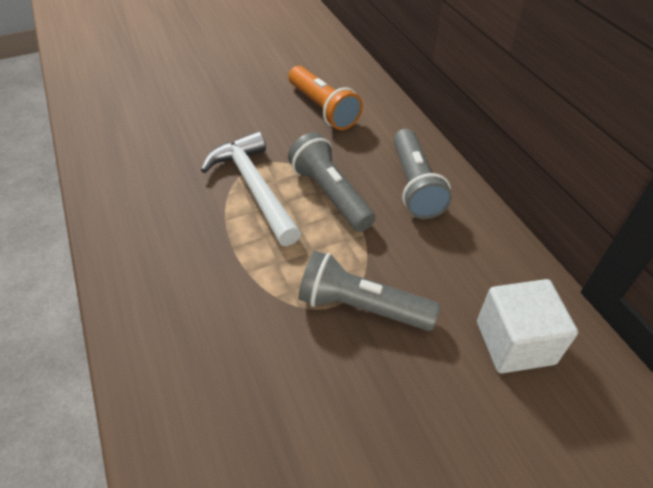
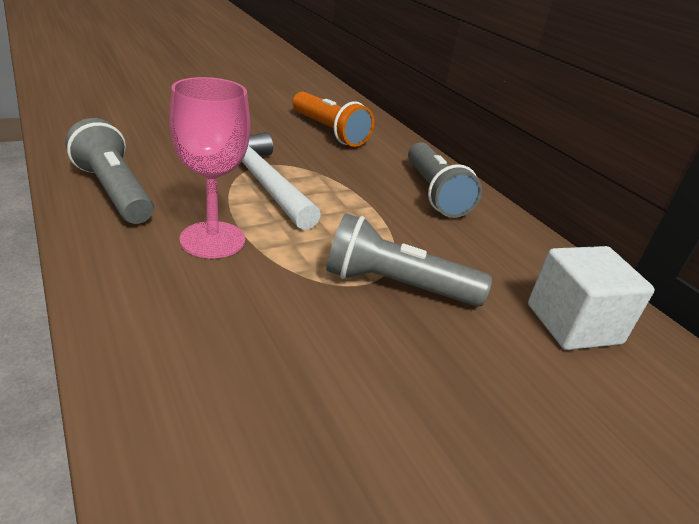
camera: 10 degrees left, 15 degrees down
grey flashlight [288,132,375,232] -> grey flashlight moved to [65,118,154,224]
none -> pink goblet [169,77,250,259]

